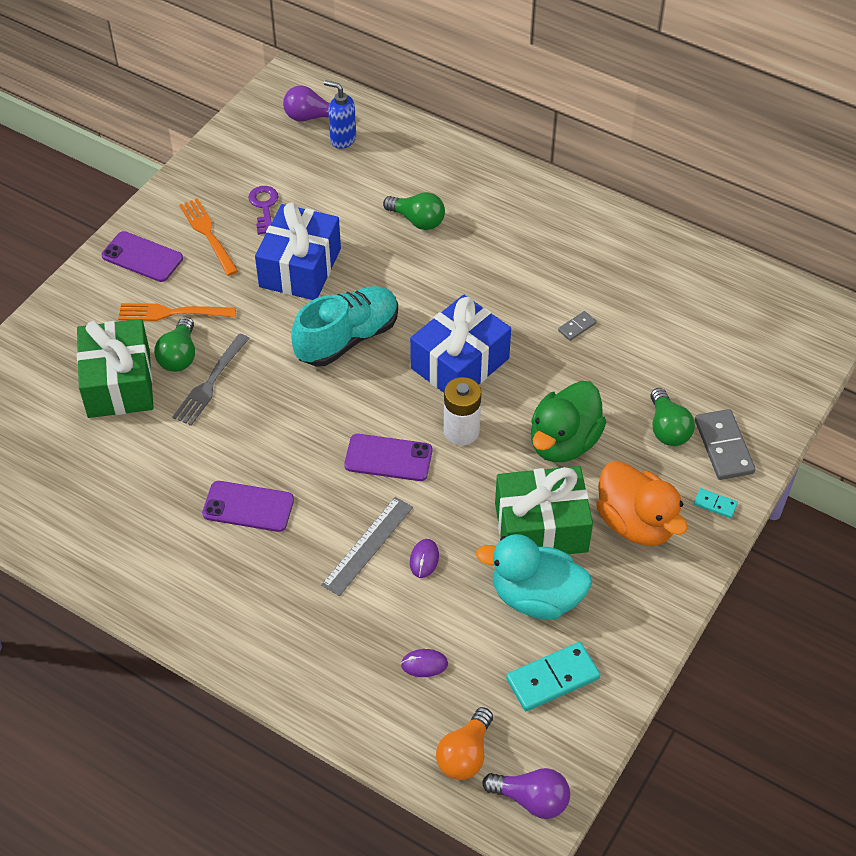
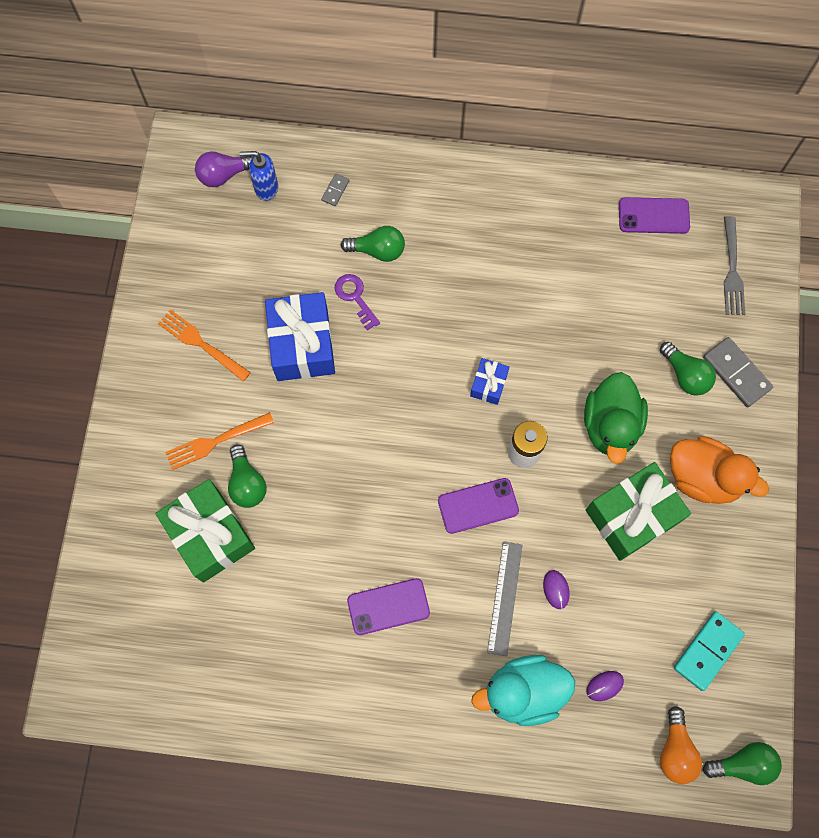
camera: 25 degrees left, 20 degrees up
purple phone [102,231,183,282] -> purple phone moved to [619,197,690,234]
grey fork [172,333,250,426] -> grey fork moved to [724,216,745,315]
purple key [248,186,279,235] -> purple key moved to [335,274,380,330]
turquoise shoe [292,286,398,366] -> none
blue gift [410,295,511,393] -> blue gift [470,358,510,405], size x0.49
turquoise duck [476,534,592,619] -> turquoise duck moved to [471,655,575,726]
purple light bulb [482,768,570,819] -> green light bulb [703,742,782,785]
grey domino [558,311,597,341] -> grey domino moved to [321,173,349,206]
turquoise domino [694,488,738,518] -> none

